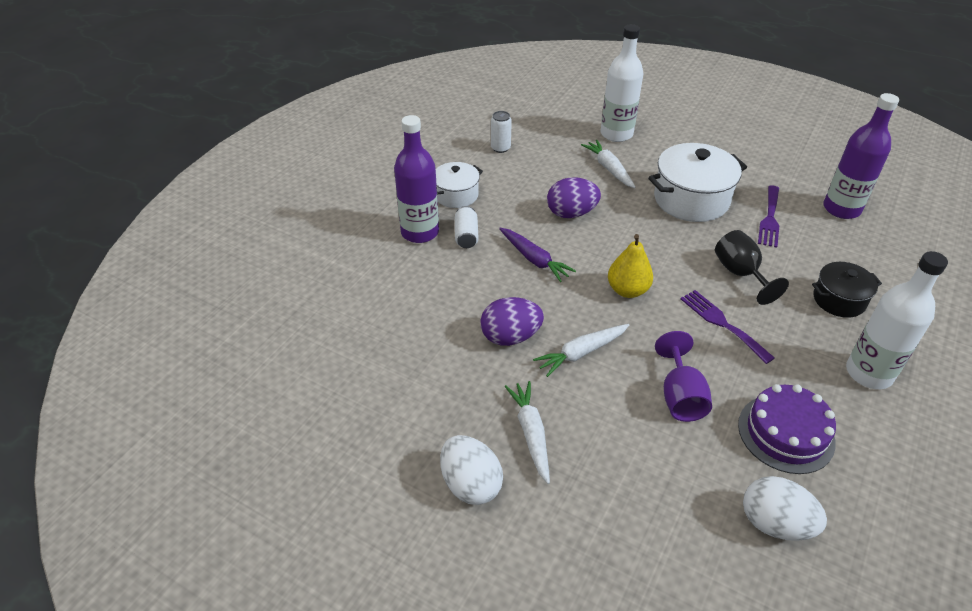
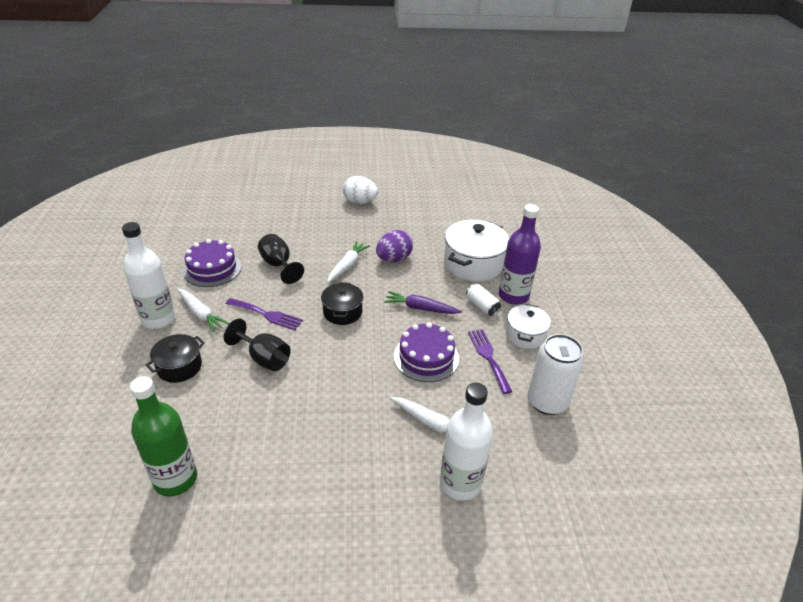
camera: 145 degrees right, 5 degrees down
white can [491,111,512,153] -> white can [528,334,584,415], size x1.89
white carrot [505,381,550,484] -> white carrot moved to [177,288,229,332]
purple egg [547,177,601,218] -> purple cake [394,322,459,382]
yellow pear [608,234,653,298] -> black pot [321,282,363,325]
white pot [648,143,747,222] -> white pot moved to [444,220,509,281]
purple goblet [655,331,712,422] -> black goblet [258,234,304,284]
white egg [743,476,827,541] -> none
purple fork [758,185,779,248] -> purple fork moved to [468,329,512,394]
purple bottle [823,93,899,219] -> green bottle [130,376,197,497]

